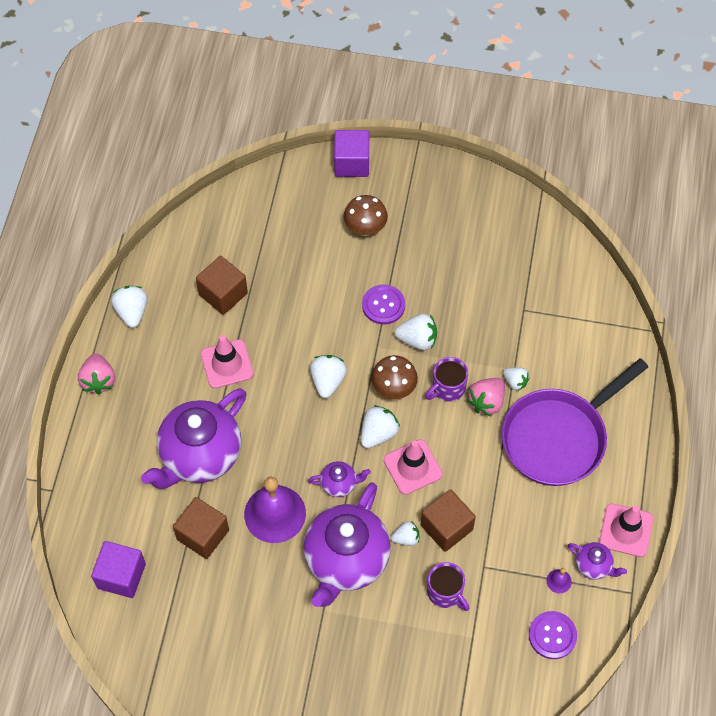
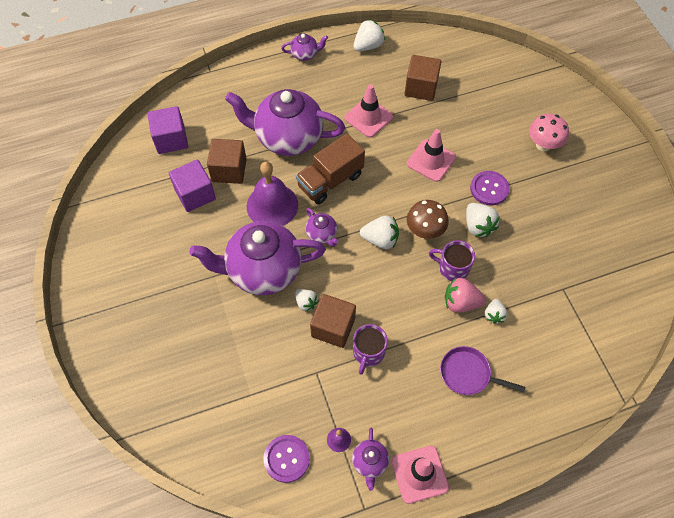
camera: 60 degrees right, 0 degrees up
pink strawberry [78,353,115,395] -> purple teapot [281,34,328,61]
white strawberry [310,355,347,398] -> none
purple cube [334,130,369,177] -> purple cube moved to [169,160,216,212]
brown mushroom [344,195,388,236] -> pink mushroom [529,114,569,151]
pink traffic cone [384,439,443,495] -> pink traffic cone moved to [407,129,456,182]
purple mug [427,562,469,611] -> purple mug moved to [353,324,388,375]
purple pan [502,358,648,486] -> purple pan [440,346,526,395], size x0.50
none -> brown truck [296,134,365,204]

